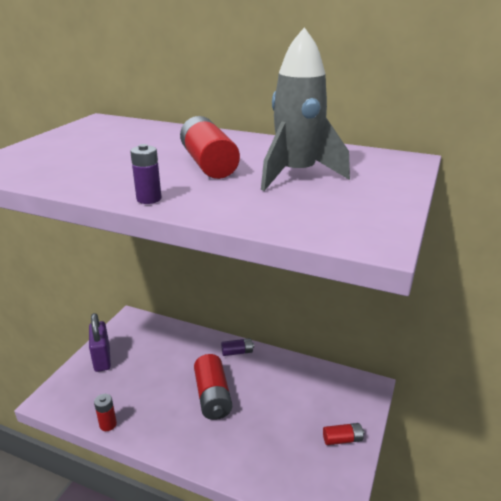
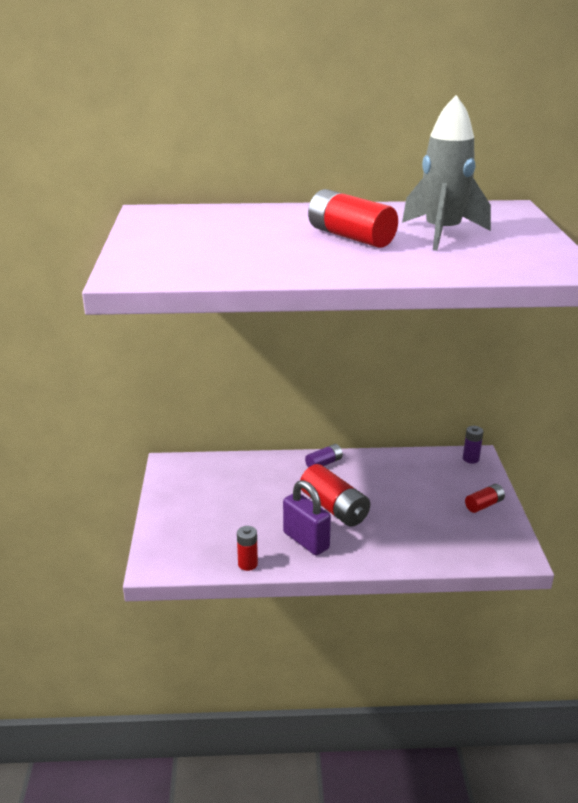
camera: 25 degrees left, 0 degrees up
purple padlock [89,313,111,372] -> purple padlock moved to [283,480,331,555]
purple battery [130,144,161,204] -> purple battery moved to [463,426,483,464]

